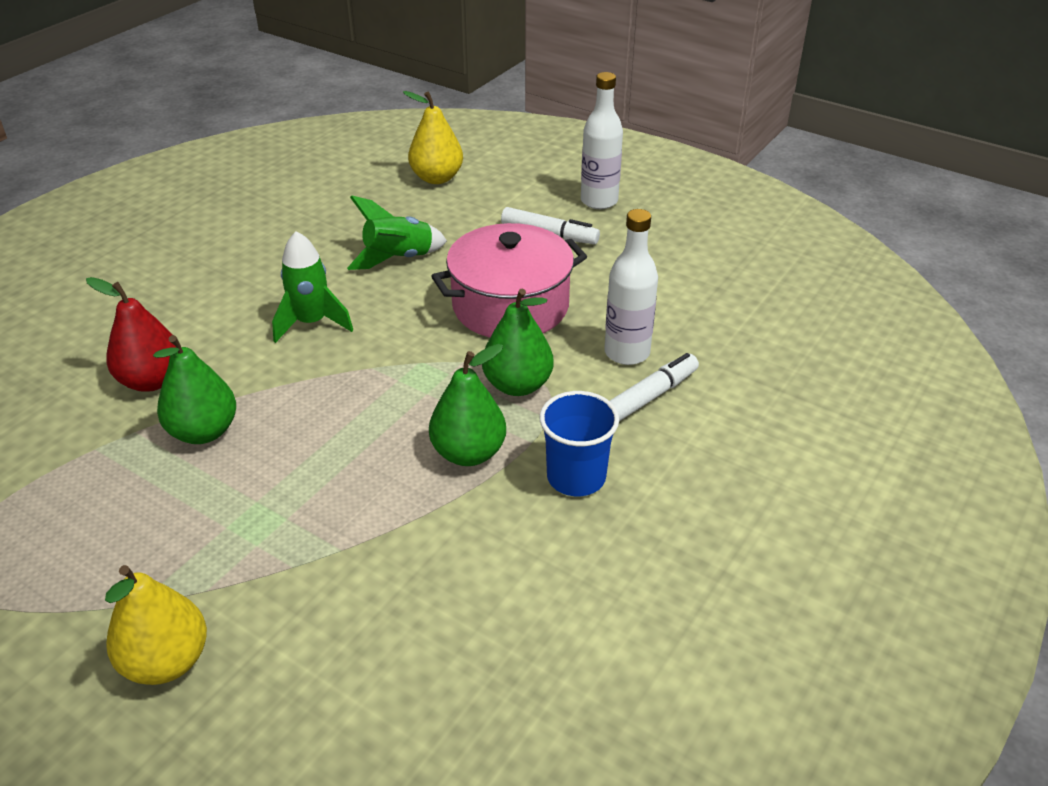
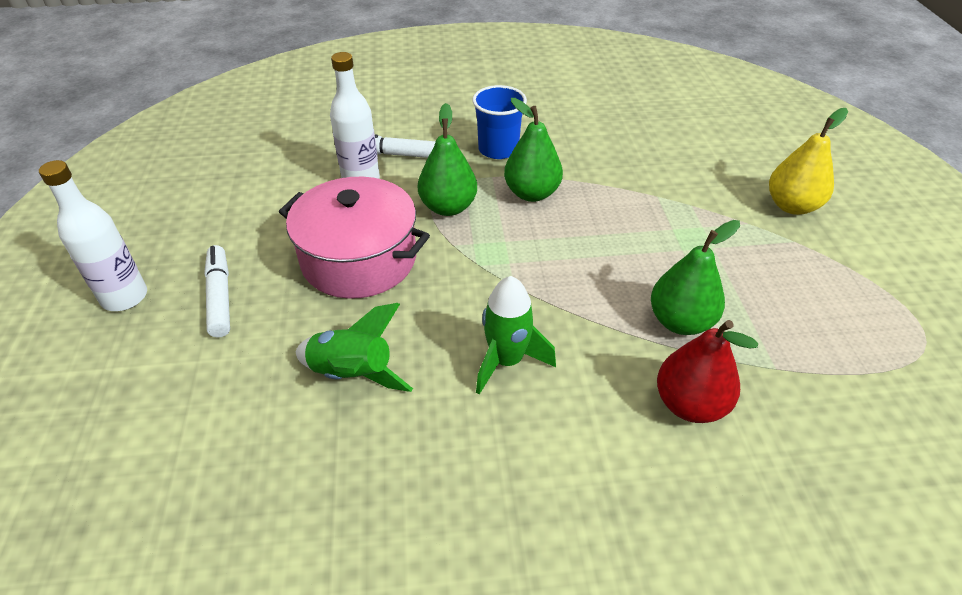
camera: 130 degrees left, 5 degrees up
yellow pear [403,91,463,184] -> none

